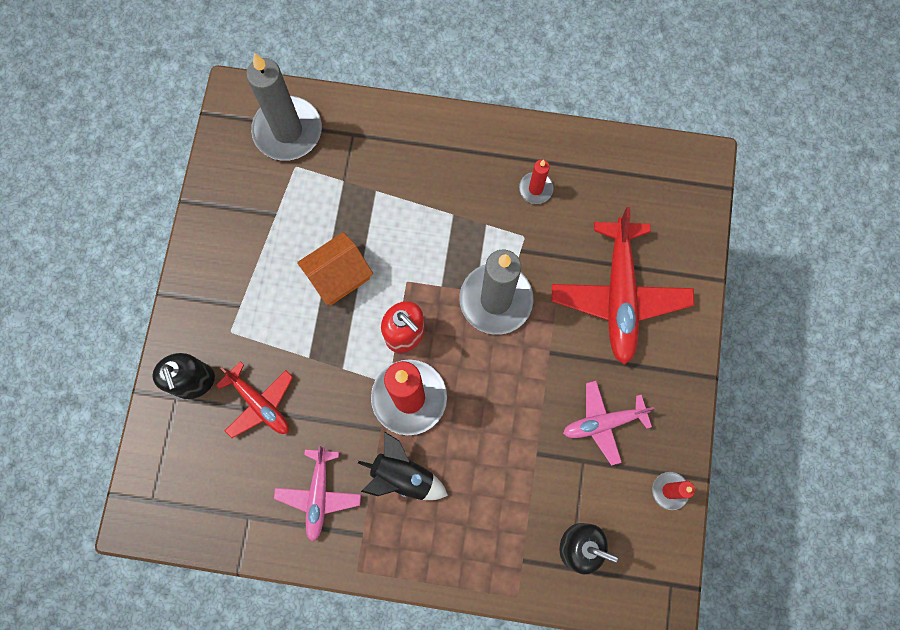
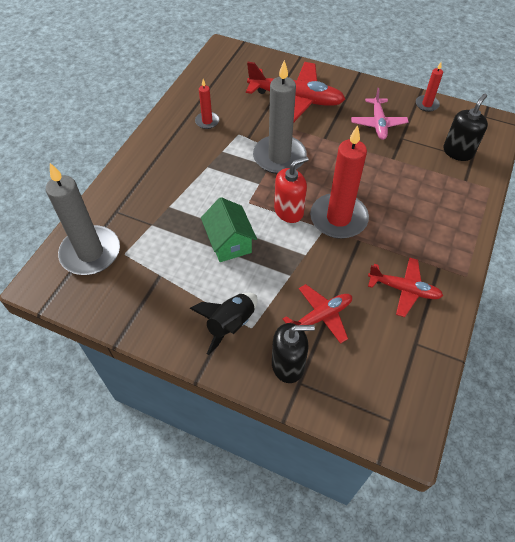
camera: 75 degrees left, 20 degrees down
pink plane [274,446,361,542] -> red plane [368,257,443,317]
orange house [297,232,373,306] -> green house [201,197,257,262]
black rocket [358,431,448,500] -> black rocket moved to [190,293,257,355]

